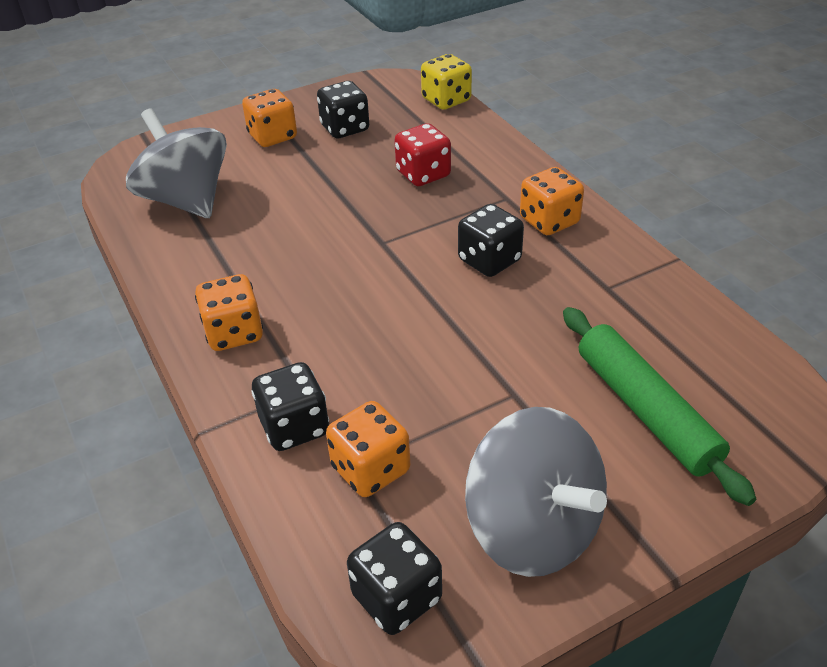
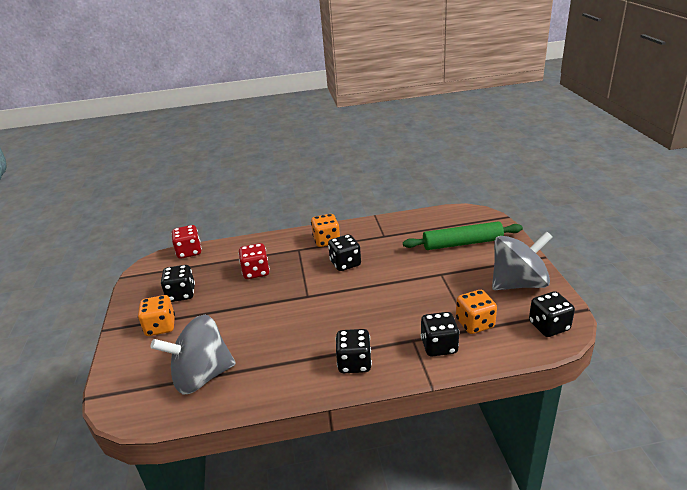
camera: 70 degrees left, 10 degrees down
orange dice [195,274,263,351] -> black dice [336,329,372,373]
yellow dice [421,54,472,110] -> red dice [171,225,202,259]

